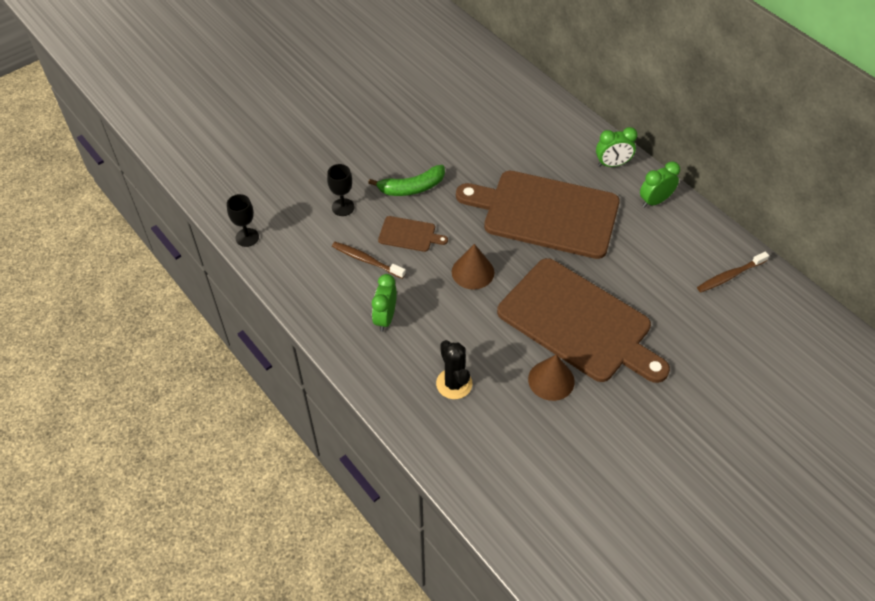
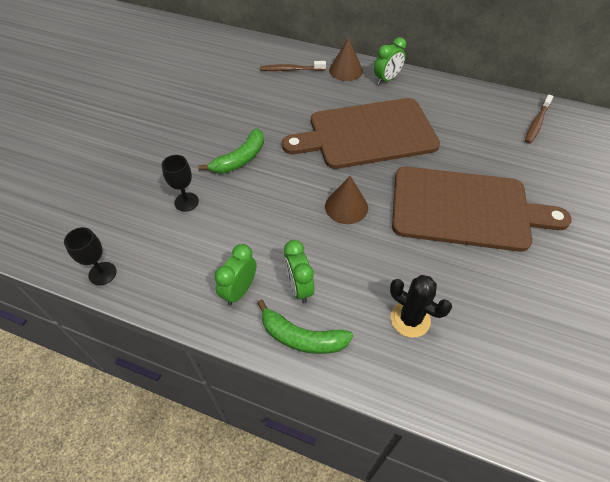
camera: 30 degrees left, 0 degrees up
brown toothbrush [332,242,406,279] -> brown toothbrush moved to [260,61,326,71]
brown cutting board [378,216,448,252] -> none
brown cone [528,354,575,401] -> brown cone moved to [329,38,363,81]
green clock [640,161,680,208] -> green clock moved to [215,244,257,305]
none -> green banana [257,299,353,354]

